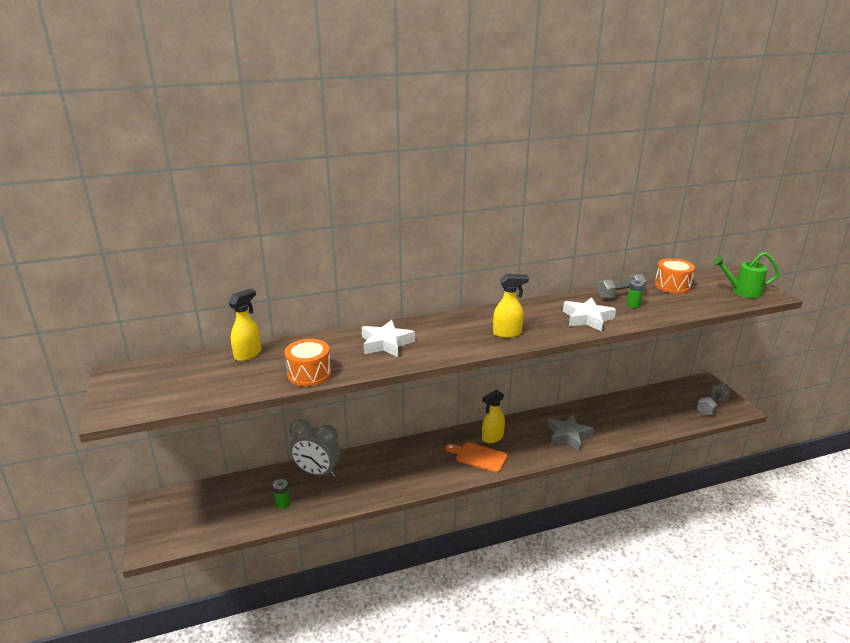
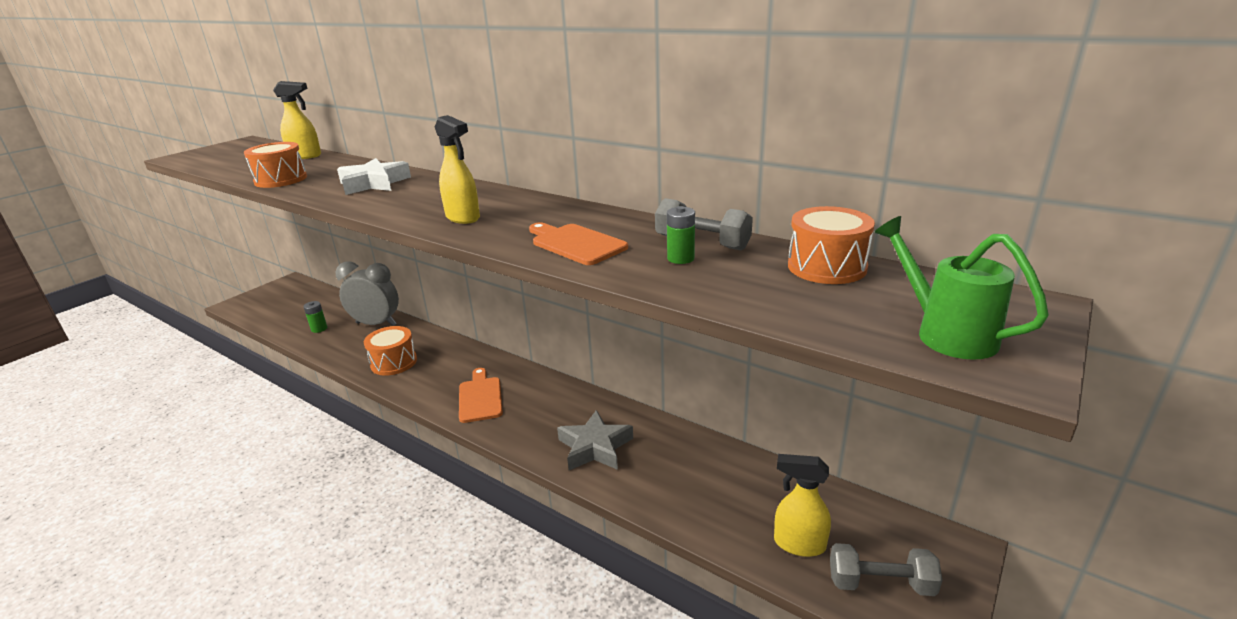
camera: 55 degrees right, 0 degrees up
grey clock [290,419,341,477] -> grey clock turned 120 degrees clockwise [336,261,399,326]
yellow spray bottle [482,390,505,443] -> yellow spray bottle moved to [774,454,831,557]
white star [563,297,616,331] -> orange cutting board [529,222,628,265]
none -> orange drum [364,326,417,376]

